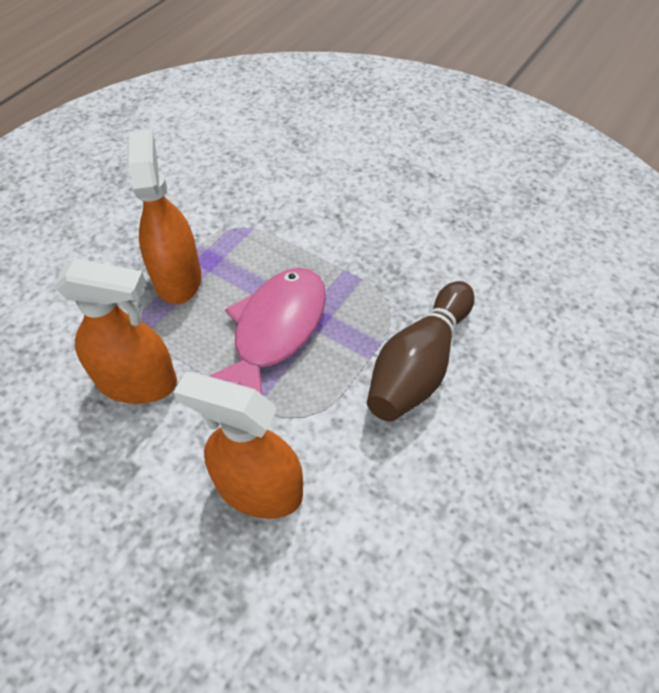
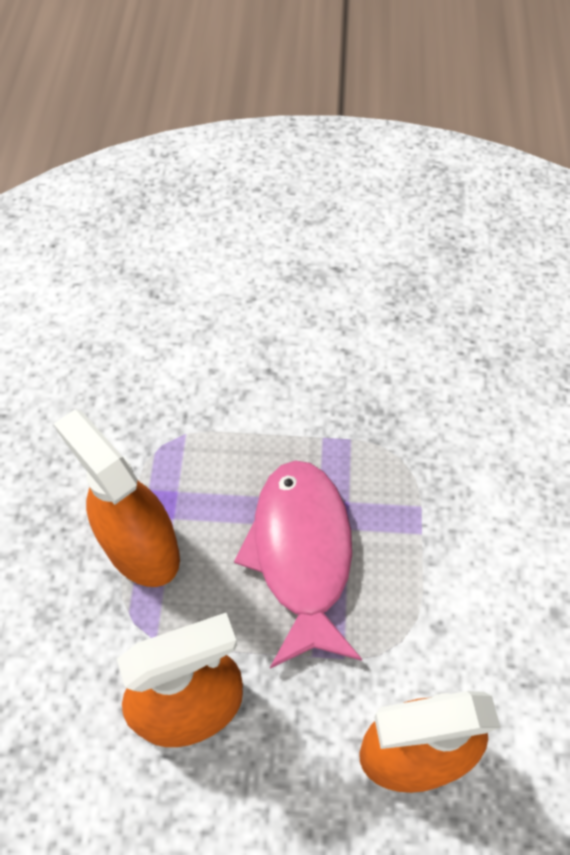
camera: 30 degrees left, 5 degrees up
brown bowling pin [367,281,474,421] -> none

